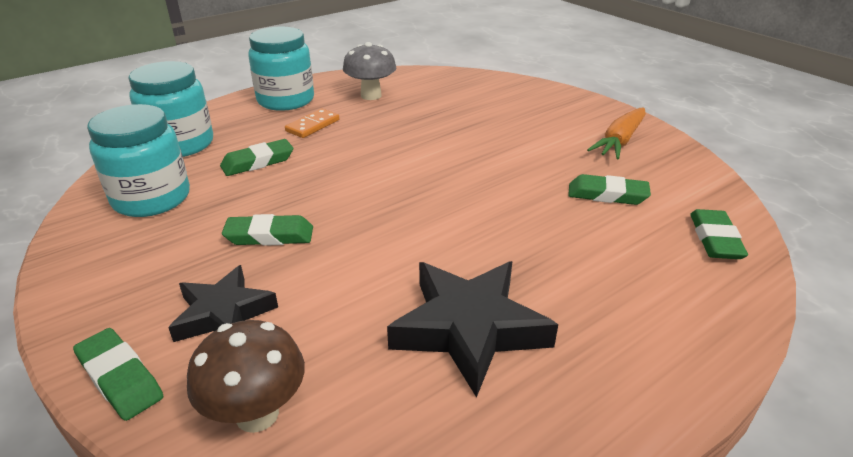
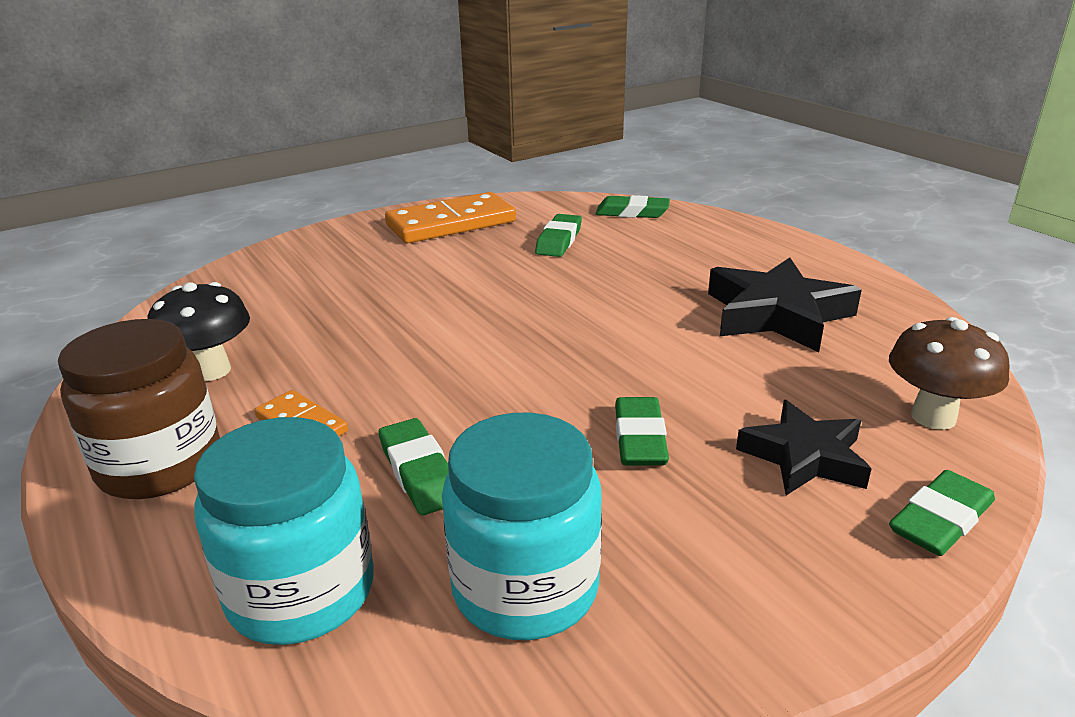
camera: 85 degrees left, 5 degrees down
turquoise jar [248,26,314,111] -> brown jar [58,319,220,499]
grey mushroom [343,42,396,100] -> black mushroom [147,282,250,381]
orange carrot [587,108,646,159] -> orange domino [385,192,516,243]

